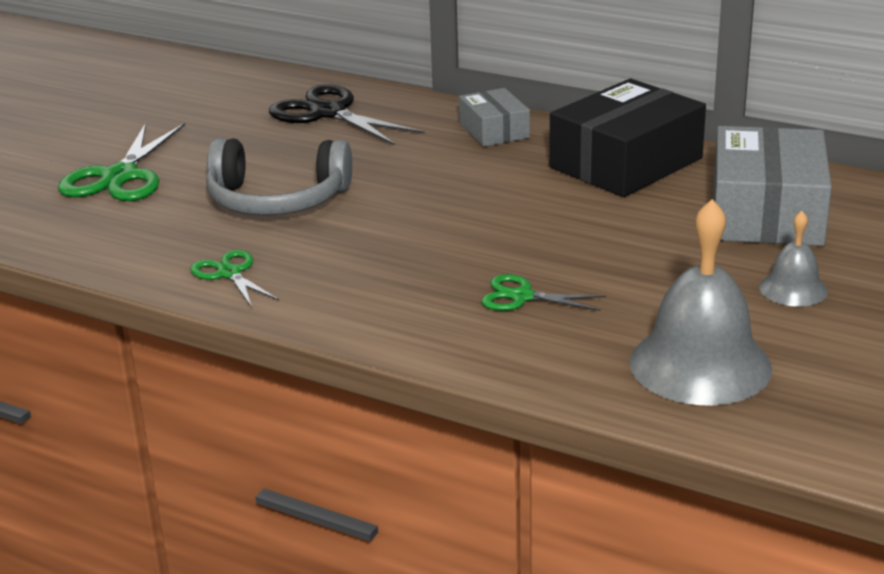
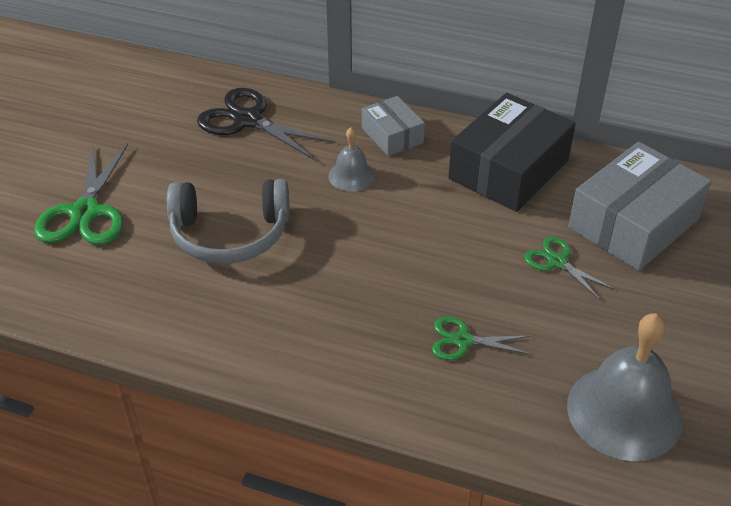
camera: 10 degrees left, 15 degrees up
green scissors [190,250,279,308] -> green scissors moved to [524,237,615,301]
grey box [713,126,832,246] -> grey box turned 45 degrees clockwise [568,142,711,271]
grey bell [759,211,828,307] -> grey bell moved to [328,127,375,192]

